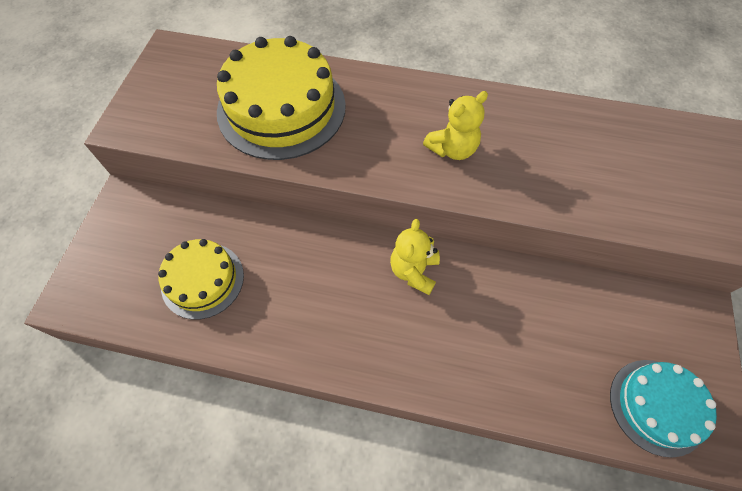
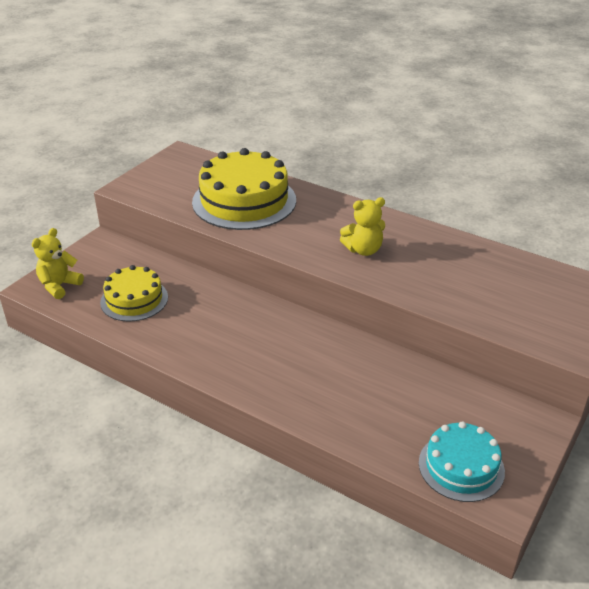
camera: 20 degrees right, 25 degrees down
yellow teddy bear [390,219,440,295] -> yellow teddy bear moved to [32,228,84,299]

